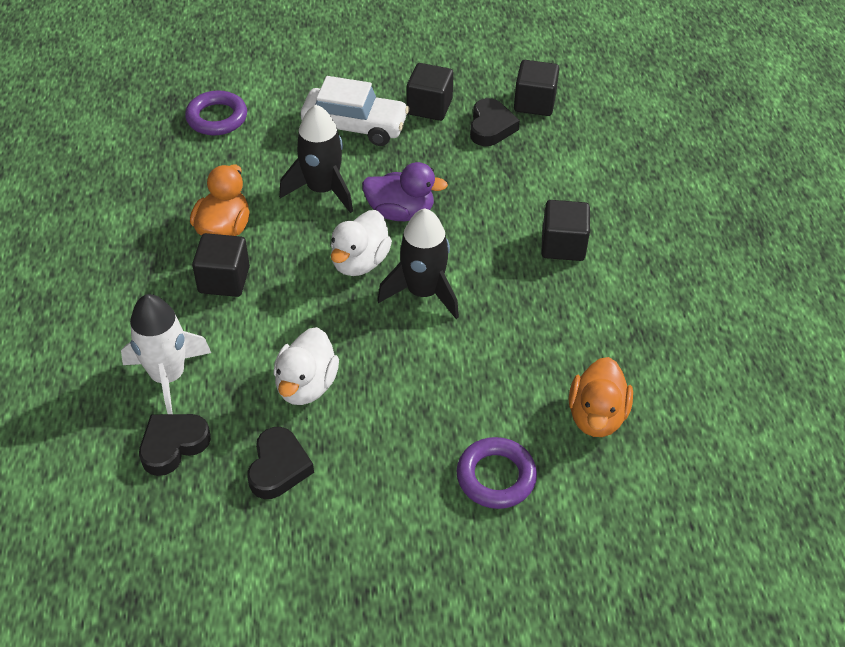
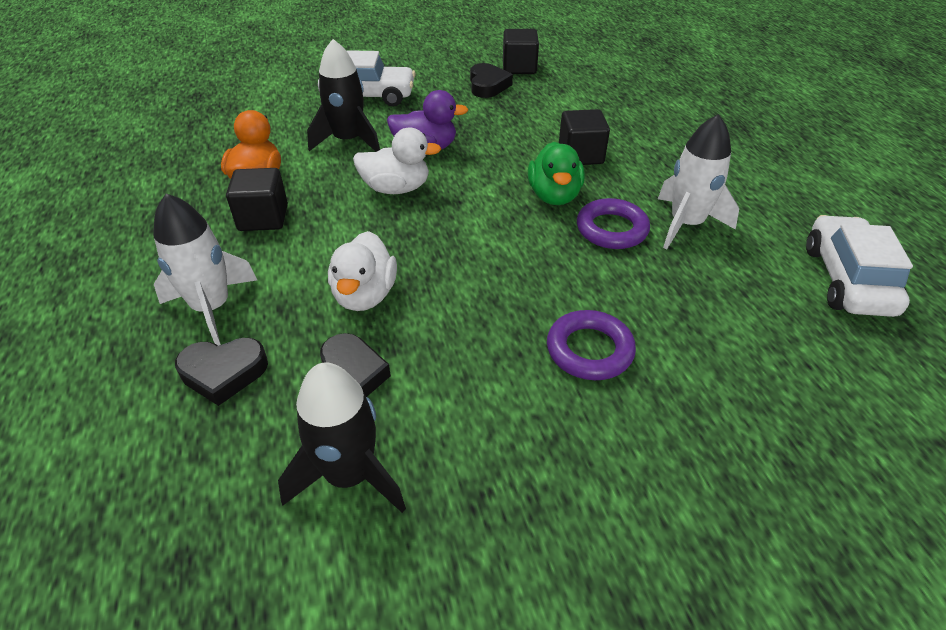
camera: 10 degrees left, 5 degrees down
black heart [139,414,211,476] -> black heart turned 135 degrees counterclockwise [175,338,268,406]
purple ring [185,90,247,136] -> purple ring moved to [577,198,650,249]
white duck [331,210,392,276] -> white duck turned 105 degrees counterclockwise [353,127,441,194]
black rocket [377,208,459,319] -> black rocket moved to [278,363,406,513]
black cube [407,63,454,121] -> none
orange duck [569,357,633,437] -> none
none -> green duck [528,142,585,205]
none -> white rocket [658,114,739,249]
none -> white car [806,215,913,317]

